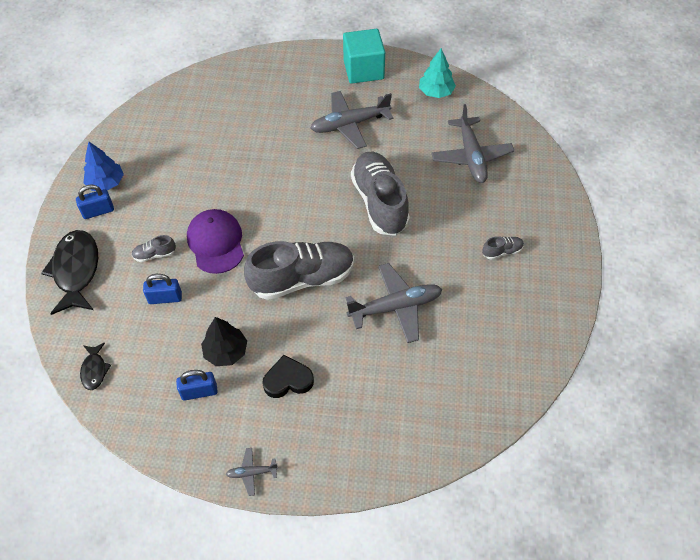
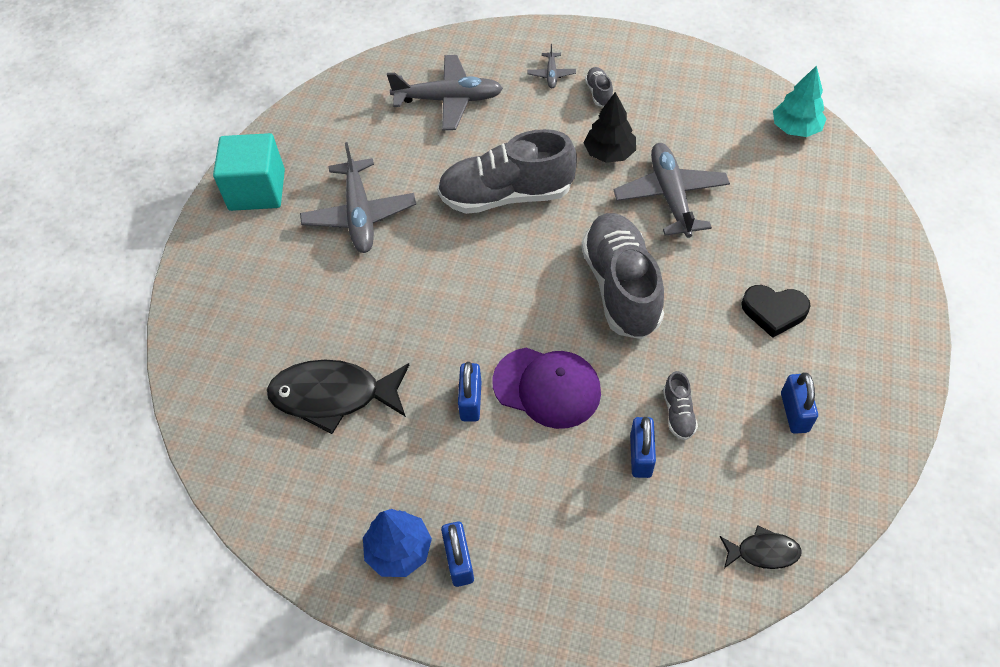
camera: 80 degrees left, 0 degrees up
black fish [41,230,98,315] -> black fish moved to [267,360,409,434]
grey shoe [131,235,176,262] -> grey shoe moved to [663,371,698,440]
purple cap [187,209,244,274] -> purple cap turned 150 degrees counterclockwise [492,348,601,429]
black tree [201,317,247,366] -> black tree moved to [583,92,636,163]
grey plane [226,448,278,496] -> grey plane moved to [528,44,576,88]
black heart [262,355,314,398] -> black heart turned 75 degrees counterclockwise [741,285,811,338]
turquoise tree [419,48,456,98] -> turquoise tree moved to [773,65,826,137]
none -> blue padlock [458,362,481,422]

